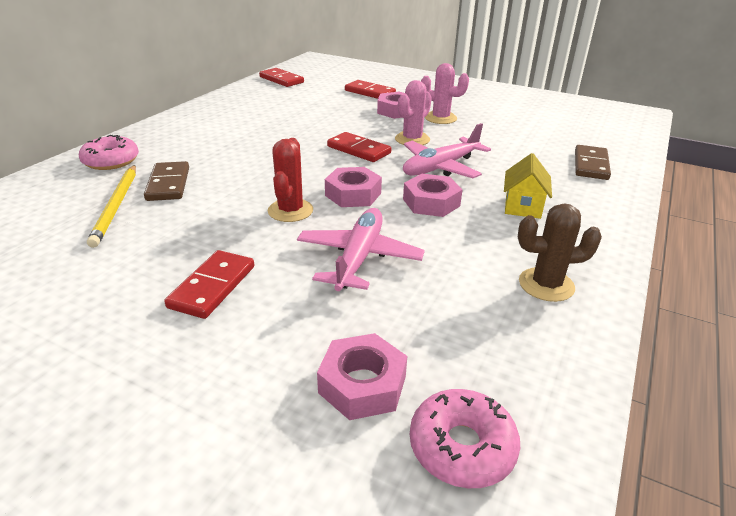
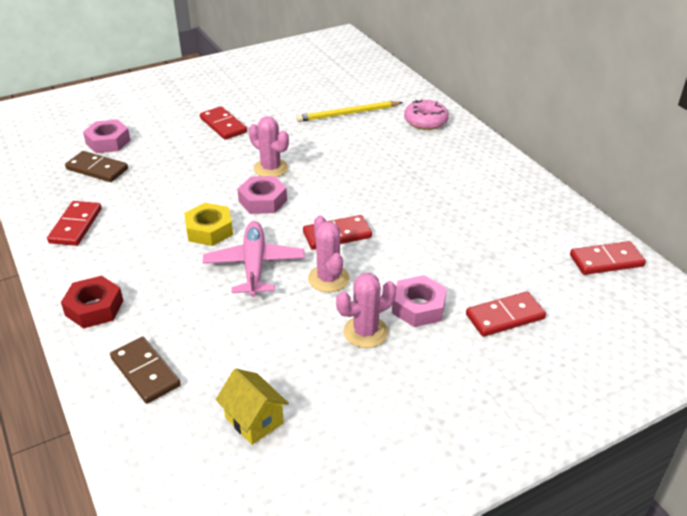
camera: 125 degrees right, 5 degrees up
yellow pencil [87,165,136,248] -> yellow pencil turned 45 degrees counterclockwise [296,101,403,122]
brown domino [144,161,189,201] -> brown domino moved to [65,151,128,182]
red cactus [268,138,313,222] -> pink cactus [249,116,289,177]
pink plane [297,208,425,291] -> none
pink nut [403,174,462,217] -> yellow nut [184,203,233,246]
pink donut [410,389,520,488] -> none
yellow house [504,153,552,219] -> yellow house moved to [216,368,289,445]
brown cactus [518,203,602,302] -> red domino [47,201,102,246]
none -> red nut [61,276,123,329]

